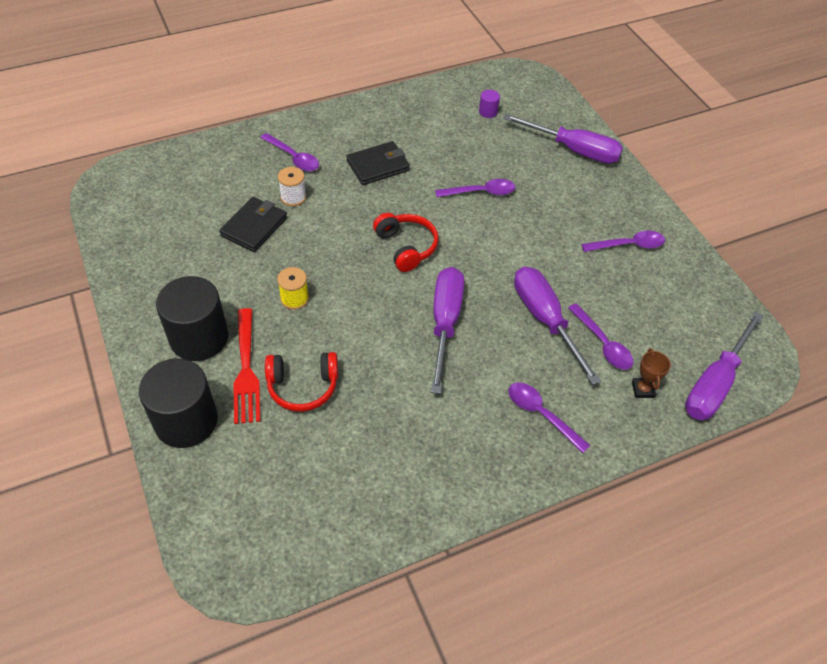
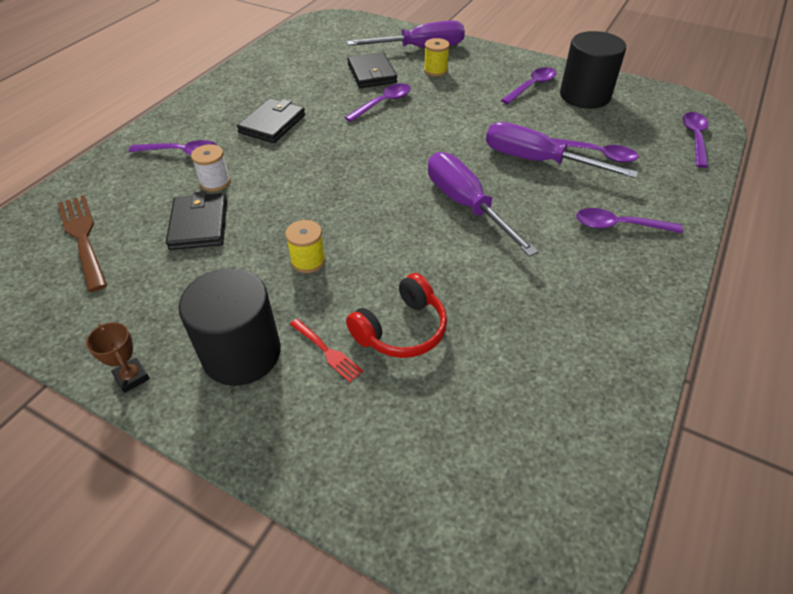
camera: 35 degrees left, 5 degrees down
black cylinder [139,358,218,448] -> black cylinder moved to [560,31,626,109]
red fork [234,308,260,424] -> red fork [290,319,363,382], size x0.55
red headphones [373,213,439,272] -> none
purple cylinder [479,90,500,118] -> none
brown trophy [632,348,671,398] -> brown trophy moved to [86,322,150,393]
purple screwdriver [685,311,764,420] -> purple spoon [683,112,709,168]
none -> brown fork [58,195,107,292]
none -> black wallet [347,52,397,88]
none -> yellow spool [424,38,450,77]

